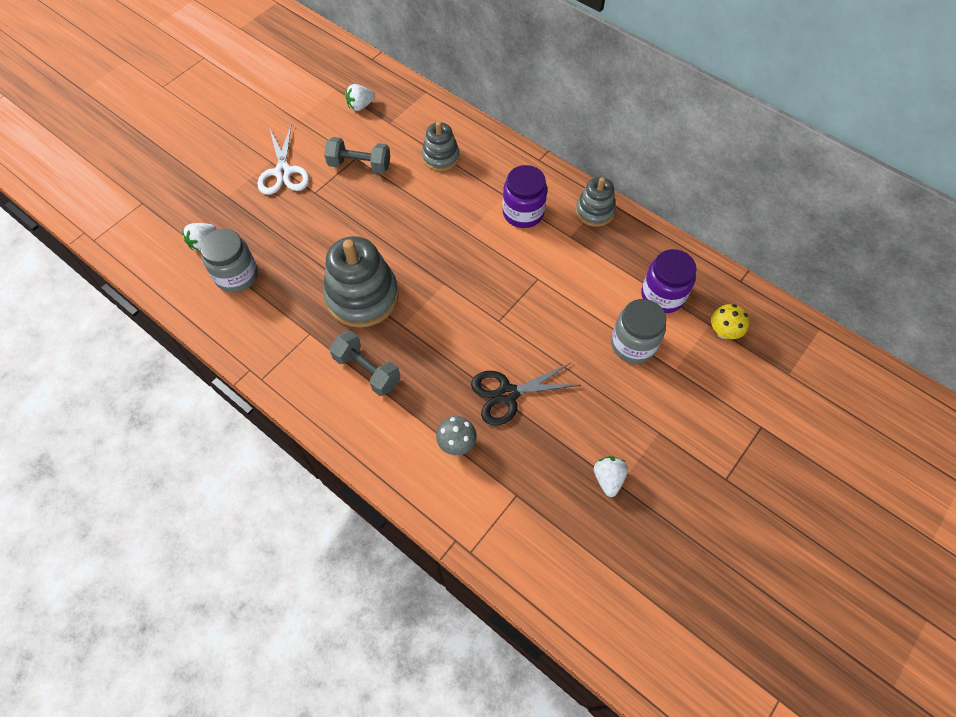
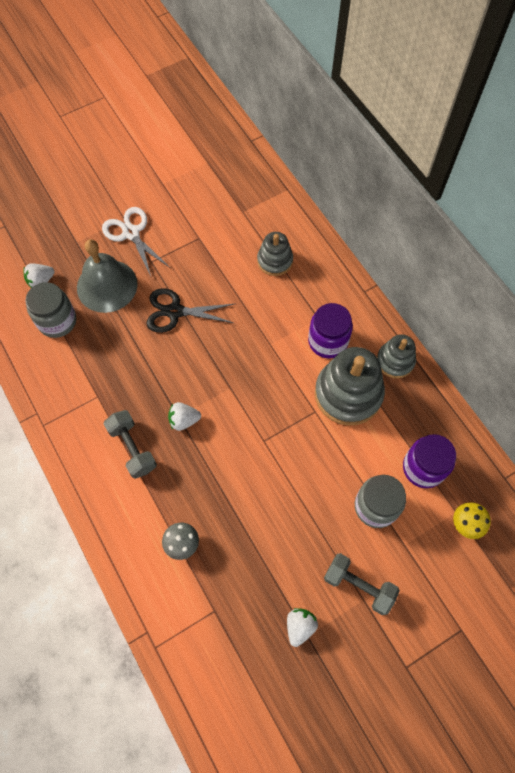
camera: 20 degrees right, 5 degrees up
white scissors [258,126,309,195] -> white scissors turned 135 degrees clockwise [102,207,170,276]
grey stacking toy [323,236,399,328] -> grey stacking toy moved to [315,347,385,426]
grey dumbbell [324,137,390,174] -> grey dumbbell moved to [324,553,400,615]
white strawberry [346,84,375,111] -> white strawberry moved to [168,402,201,431]
black scissors [471,362,580,425] -> black scissors moved to [146,288,234,333]
none -> grey bell [77,239,138,313]

